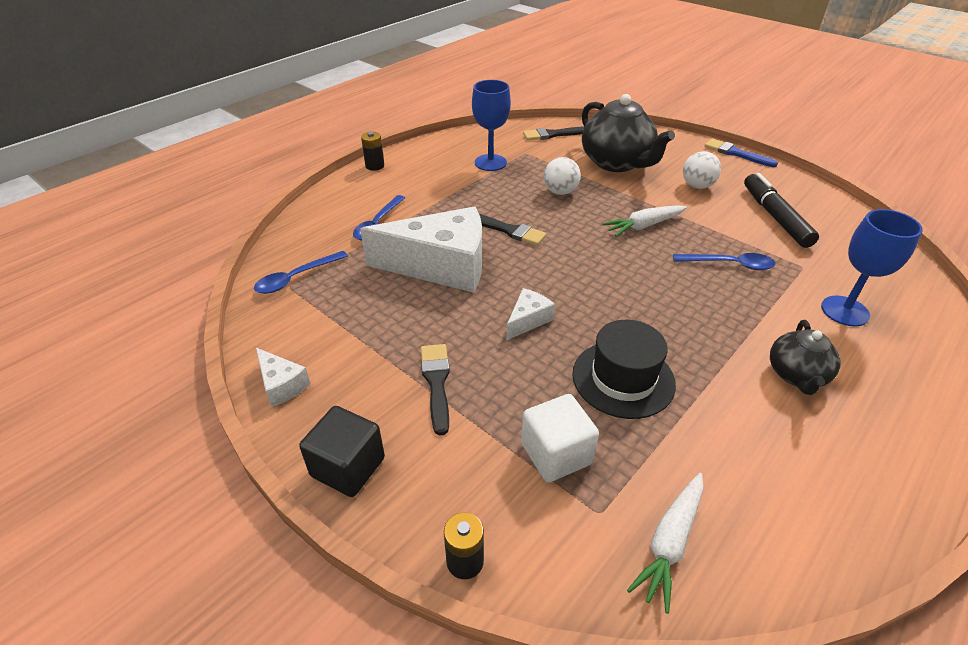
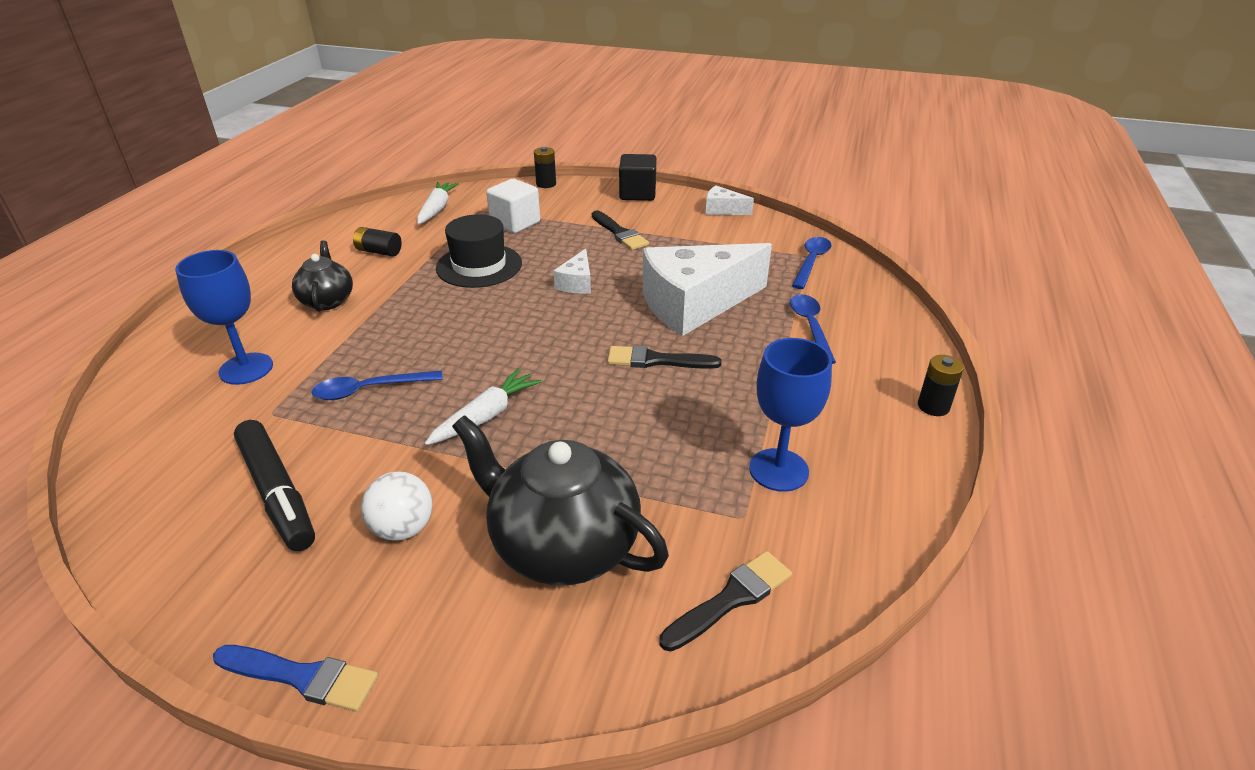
camera: 155 degrees right, 5 degrees down
white ball [544,157,581,195] -> none
none -> black battery [353,227,402,257]

